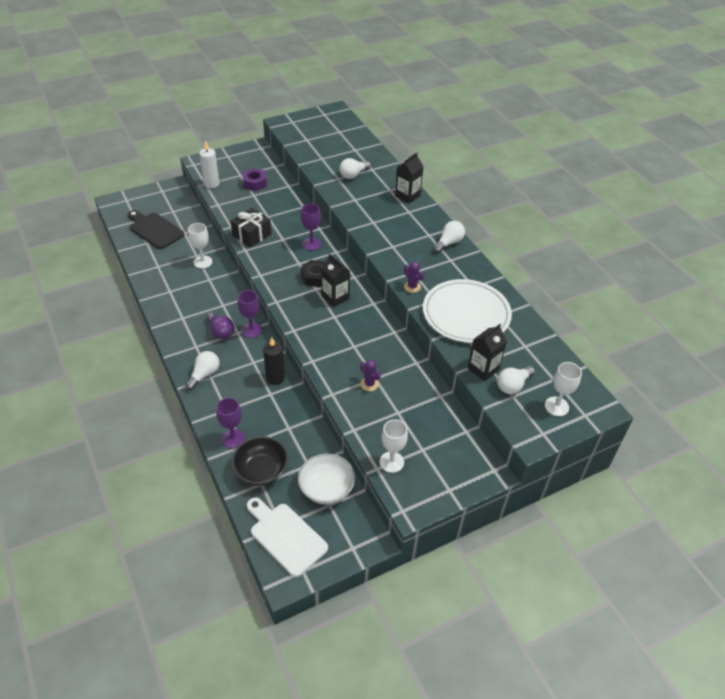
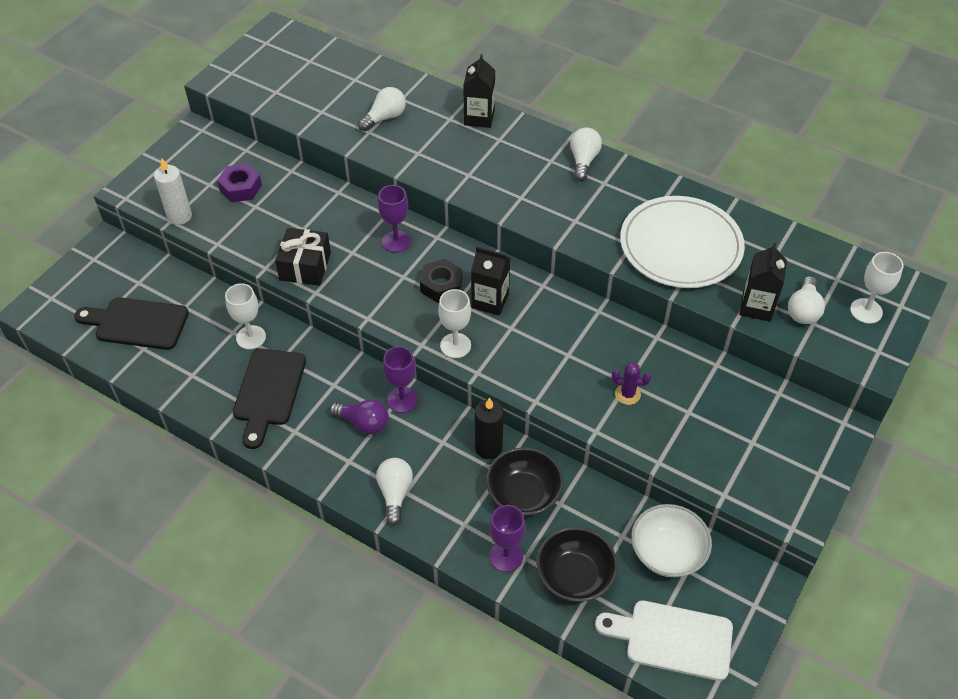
camera: 30 degrees left, 5 degrees up
white light bulb [340,158,371,179] -> white light bulb turned 150 degrees counterclockwise [358,87,406,131]
white goblet [380,419,408,473] -> white goblet moved to [438,289,471,358]
purple cactus [404,261,424,293] -> none
none -> black cutting board [233,349,306,449]
none -> black bowl [486,447,563,516]

